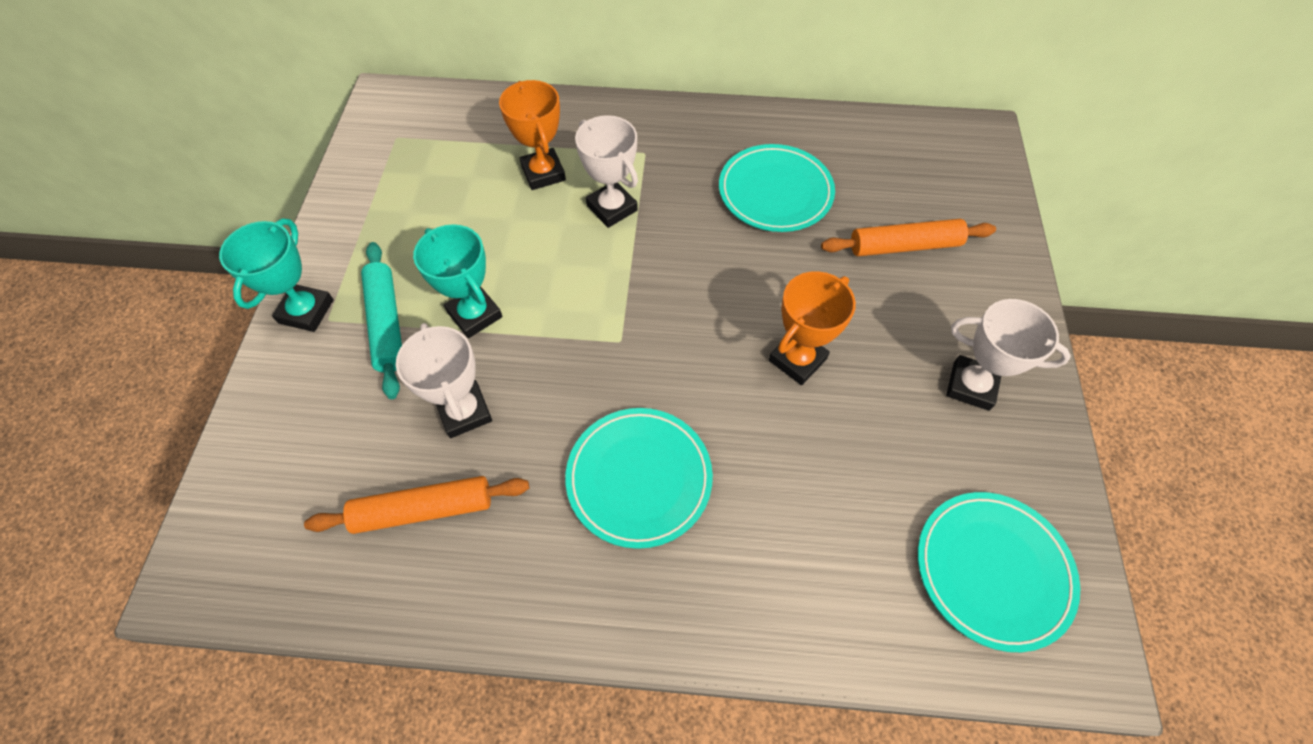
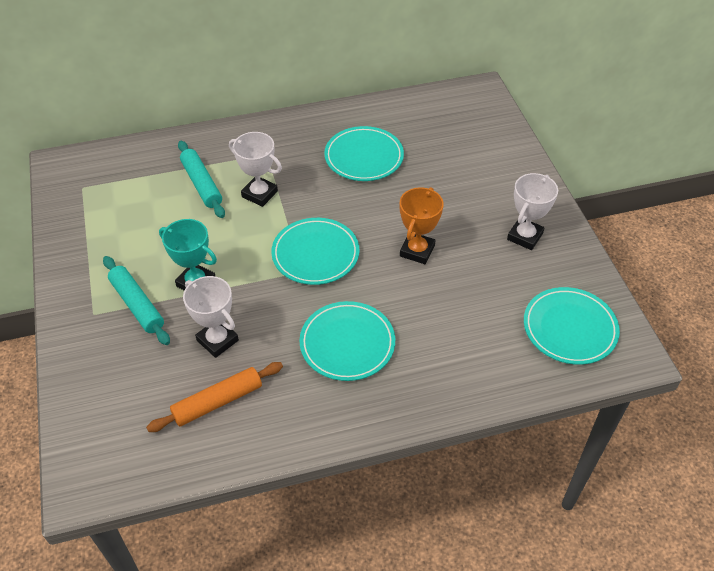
camera: 20 degrees left, 10 degrees down
turquoise trophy [219,219,334,332] -> none
orange trophy [499,80,566,190] -> turquoise rolling pin [178,141,225,218]
orange rolling pin [821,219,996,256] -> none
white trophy [946,299,1071,411] -> white trophy turned 60 degrees counterclockwise [507,173,558,250]
none -> turquoise plate [271,218,359,285]

